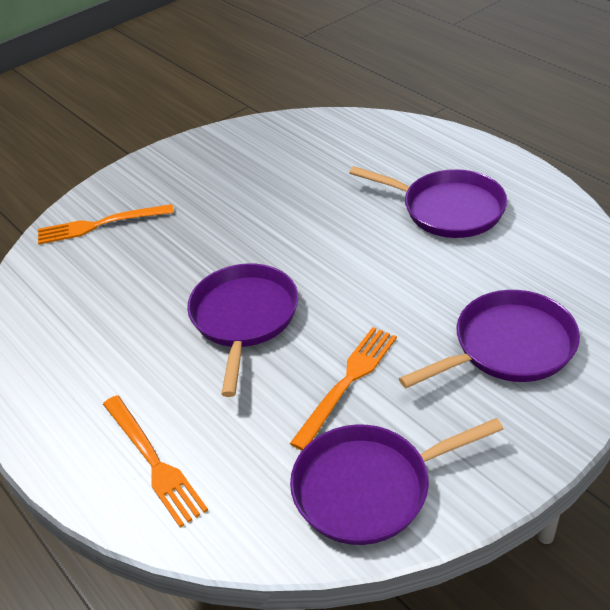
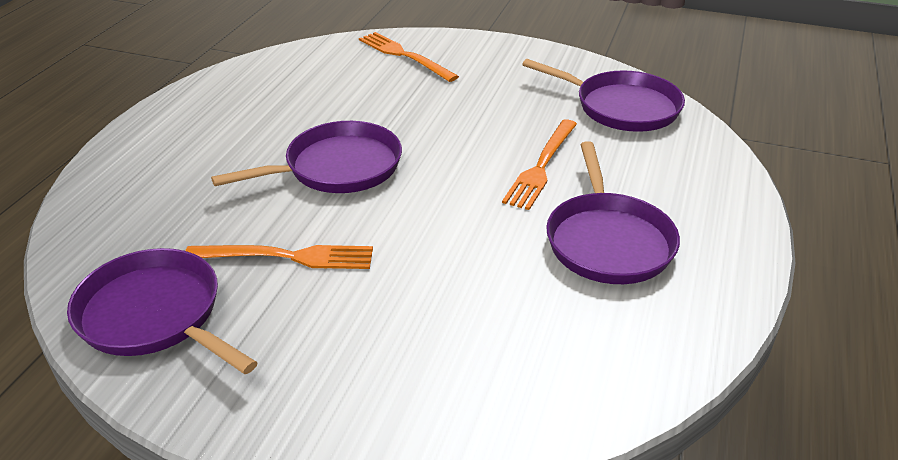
camera: 55 degrees right, 5 degrees down
orange fork [103,395,208,527] -> orange fork moved to [502,119,577,210]
purple pan [399,290,580,388] -> purple pan moved to [522,59,685,132]

